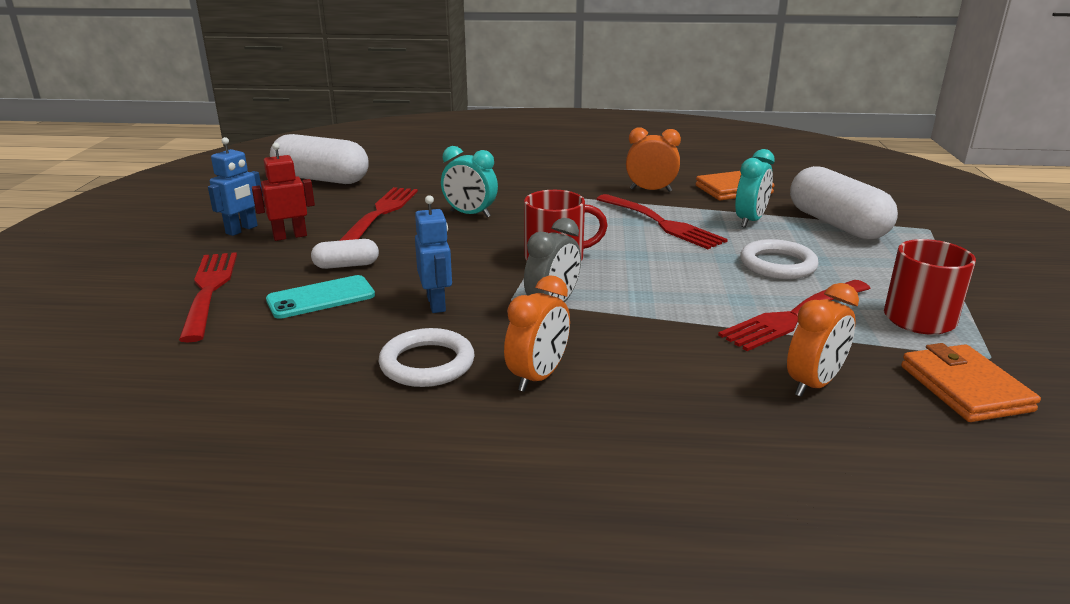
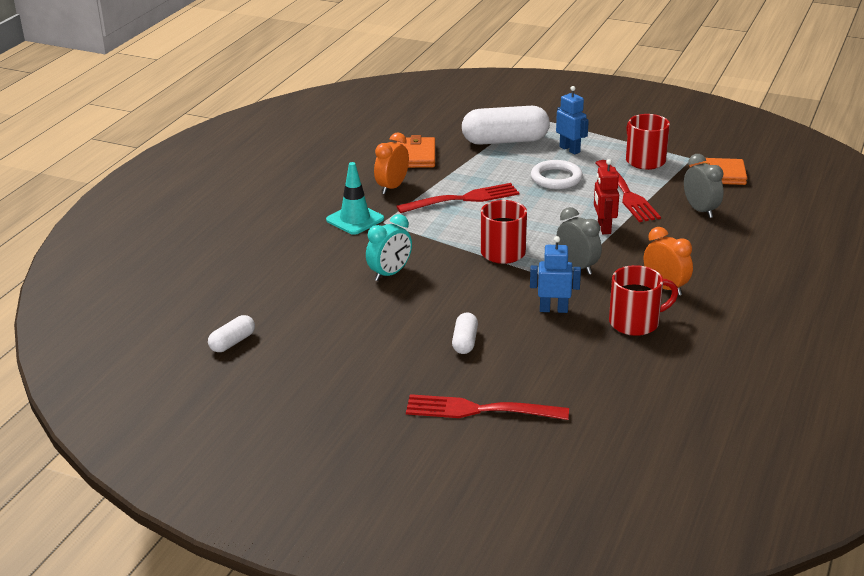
camera: 70 degrees left, 5 degrees up
blue robot [208,137,263,236] -> blue robot moved to [556,86,589,155]
red robot [252,142,315,241] -> red robot moved to [594,159,619,234]
turquoise phone [266,275,375,319] -> none
white capsule [270,134,369,184] -> white capsule [208,315,255,352], size x0.48
red fork [339,187,418,241] -> none
white ring [378,328,475,387] -> red mug [609,265,678,336]
turquoise clock [735,149,775,228] -> none
orange clock [787,283,859,397] -> grey clock [684,154,723,218]
none -> turquoise traffic cone [326,162,384,235]

